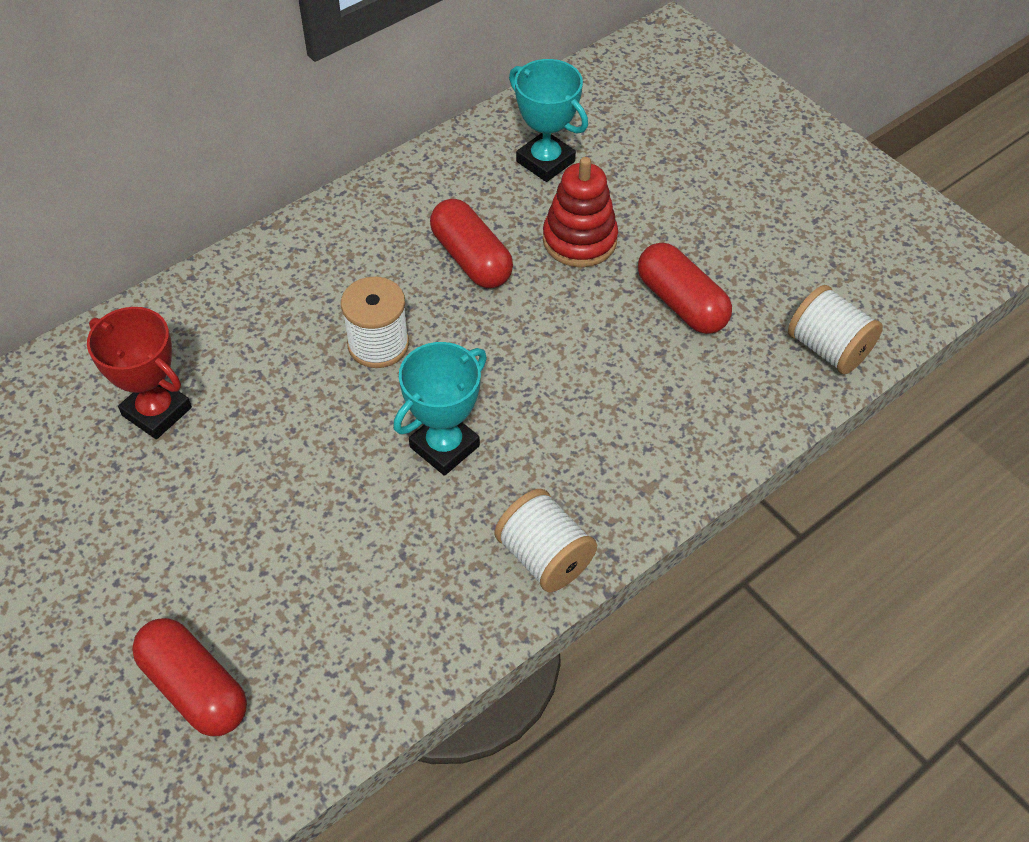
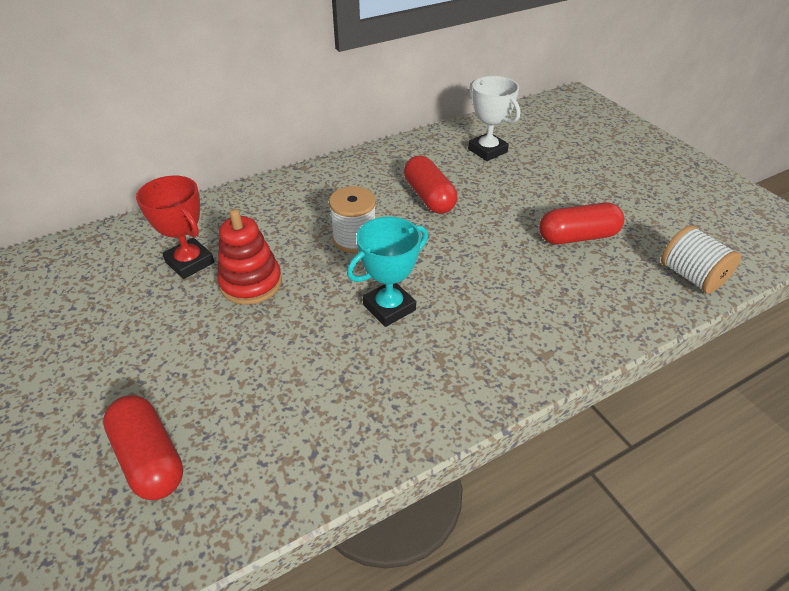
camera: 10 degrees right, 10 degrees down
white spool [495,489,597,592] -> none
turquoise trophy [509,59,588,182] -> white trophy [468,76,520,161]
red stacking toy [543,157,618,267] -> red stacking toy moved to [217,209,282,305]
red capsule [638,243,732,334] -> red capsule turned 75 degrees counterclockwise [539,202,624,245]

